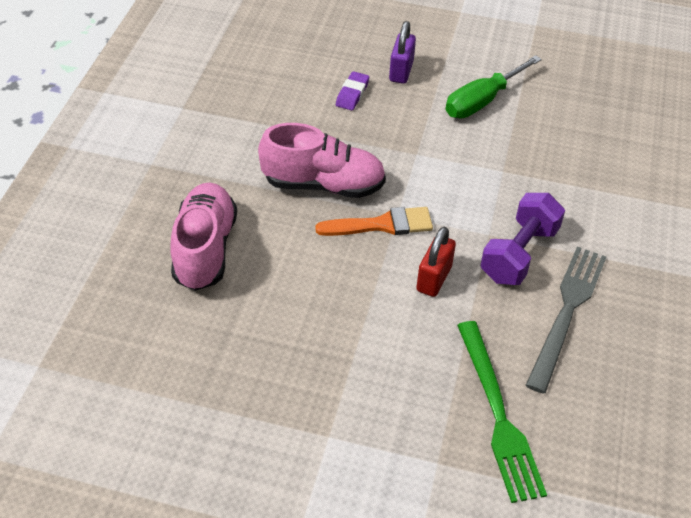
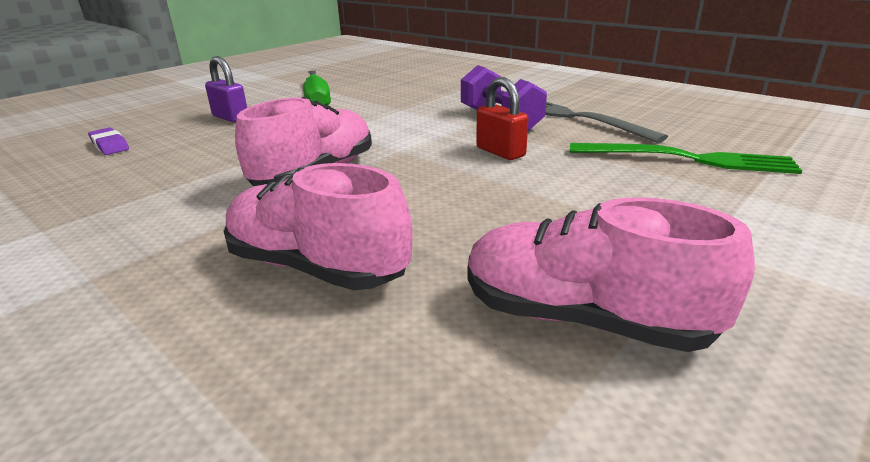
camera: 60 degrees left, 20 degrees down
orange brush [315,207,433,236] -> none
purple eraser [336,71,369,111] -> purple eraser moved to [88,128,129,155]
none -> pink shoe [468,197,755,352]

